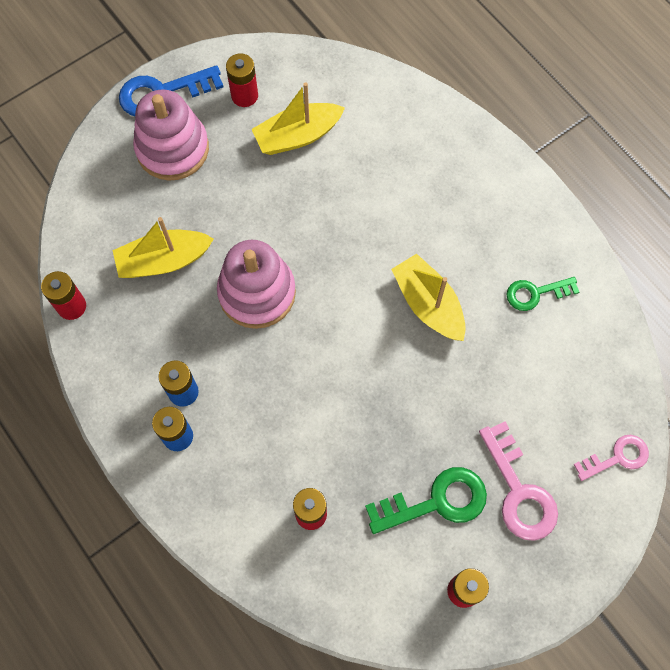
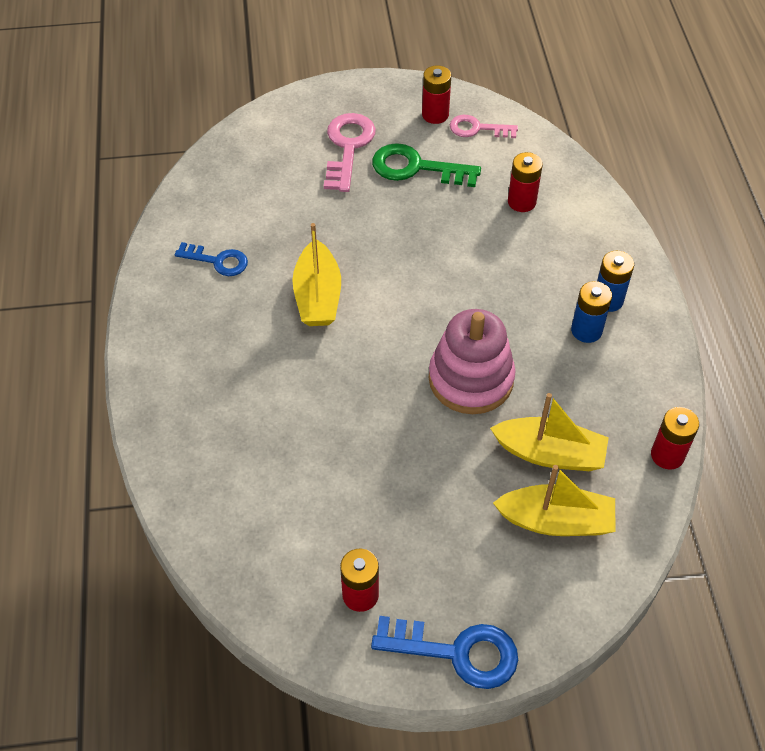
camera: 150 degrees left, 15 degrees down
pink stacking toy [133,89,209,181] -> none
yellow boat [251,82,345,155] -> yellow boat moved to [493,465,615,536]
green key [506,277,579,311] -> blue key [175,242,248,276]
pink key [573,435,649,481] -> pink key moved to [450,115,518,138]

